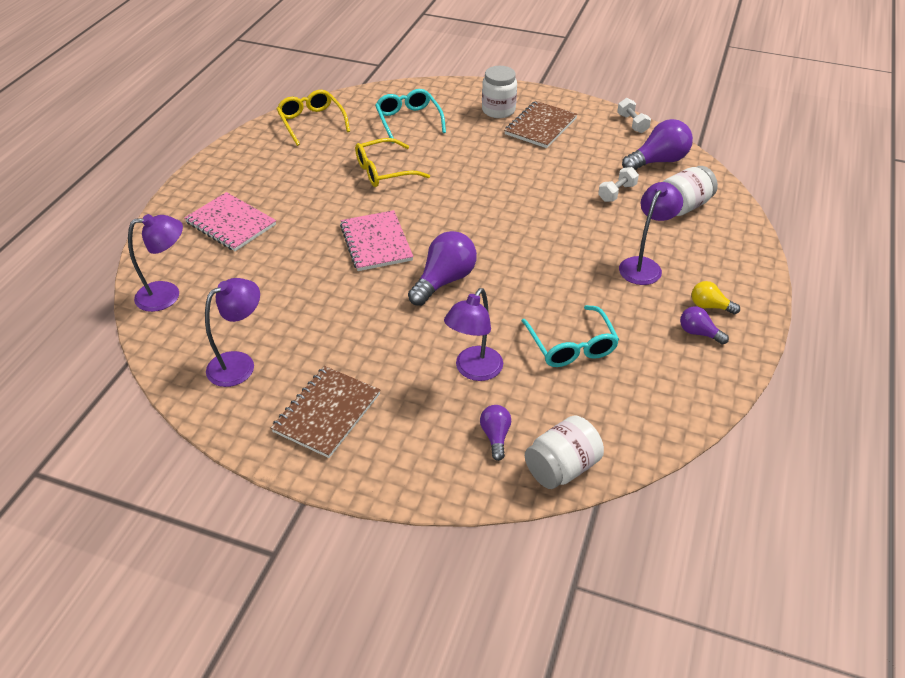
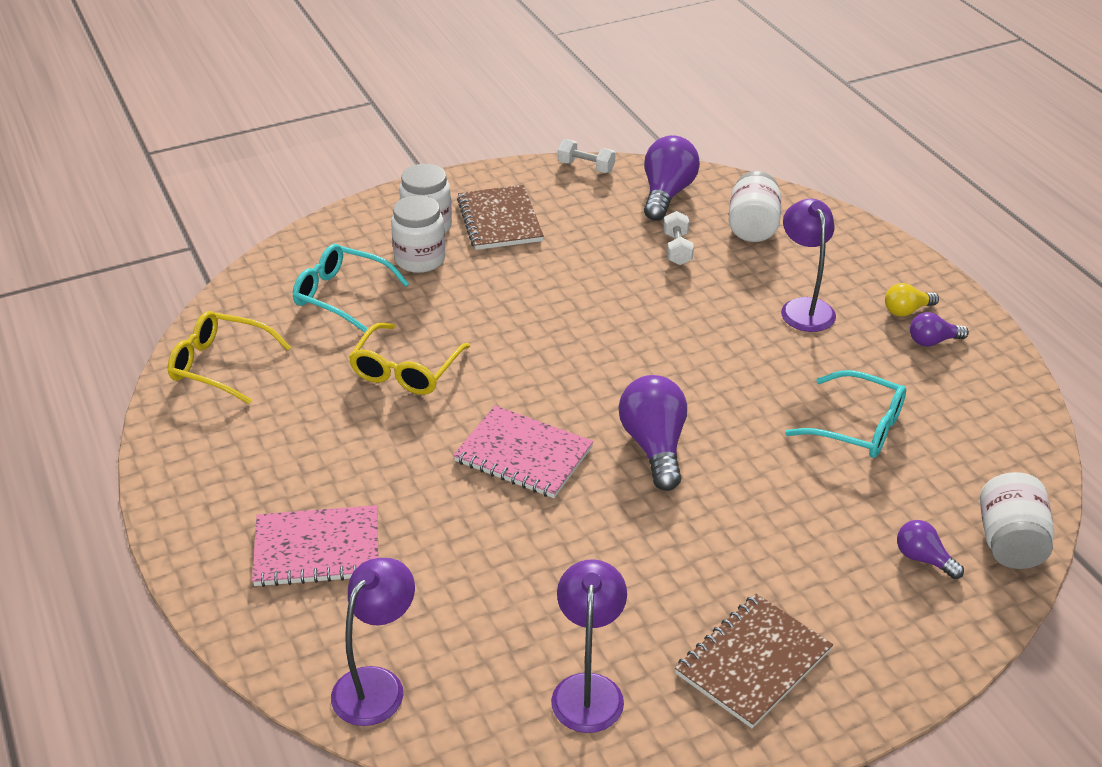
camera: 45 degrees left, 5 degrees down
brown notebook [271,366,380,458] -> brown notebook turned 60 degrees clockwise [675,594,833,728]
purple lamp [444,288,503,381] -> none
none -> white jar [391,195,446,273]

